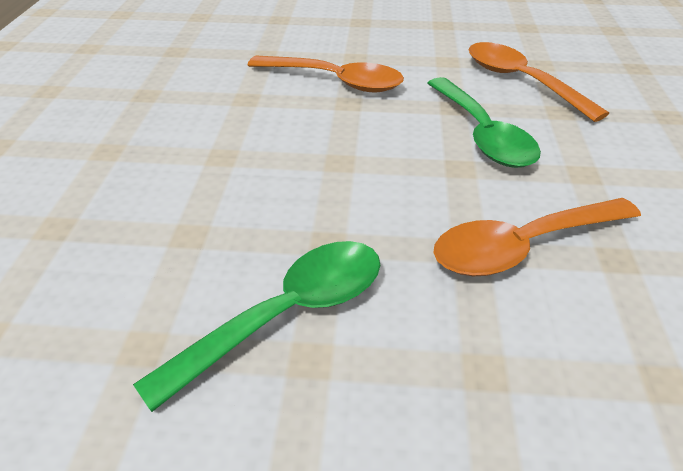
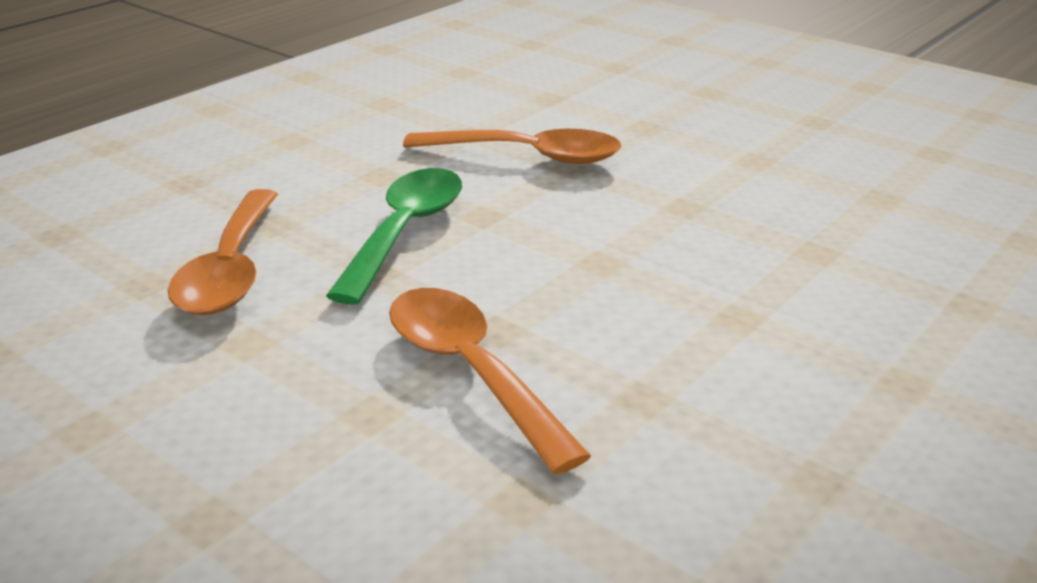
camera: 145 degrees left, 10 degrees down
green spoon [133,241,381,412] -> none

